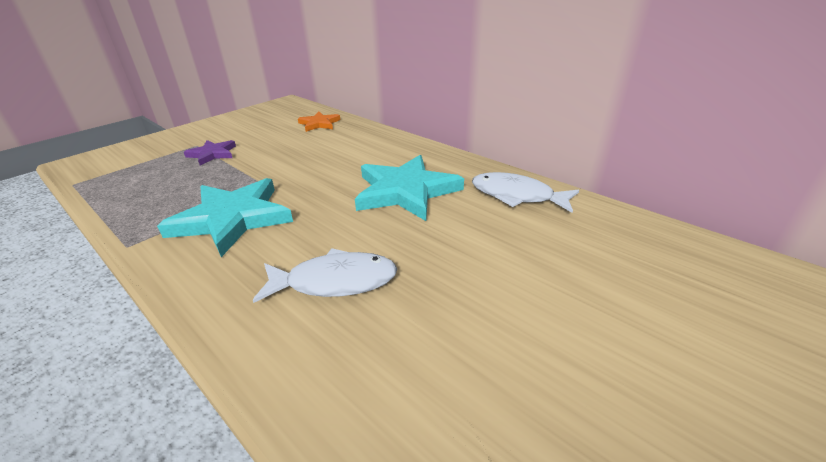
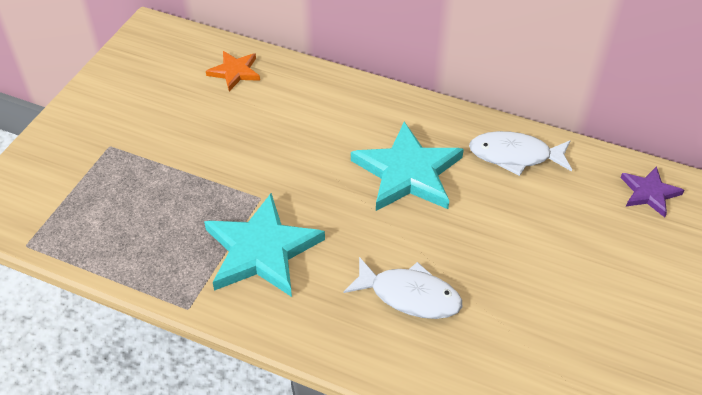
camera: 20 degrees left, 15 degrees up
purple star [184,140,236,165] -> purple star moved to [620,166,684,218]
white fish [253,248,397,303] -> white fish turned 45 degrees clockwise [343,257,462,319]

